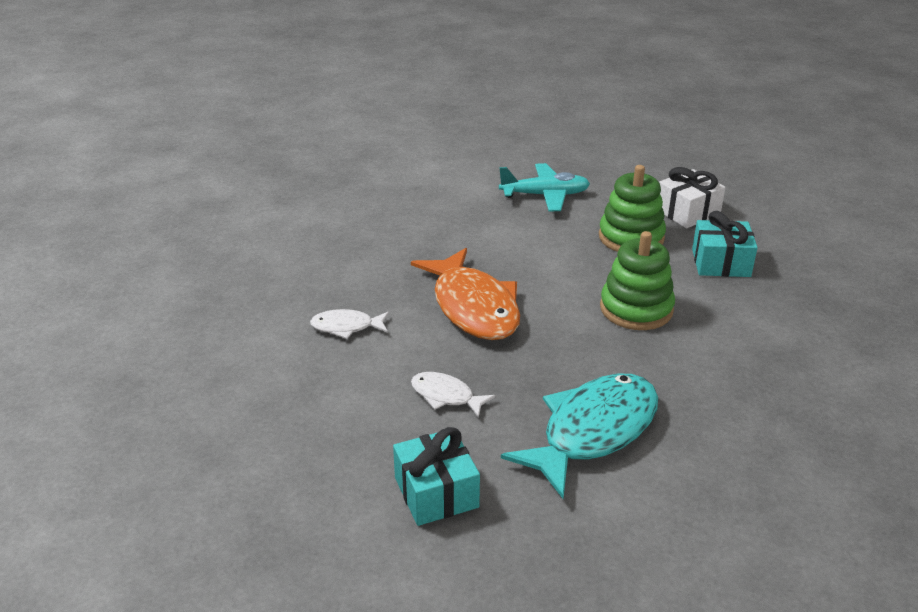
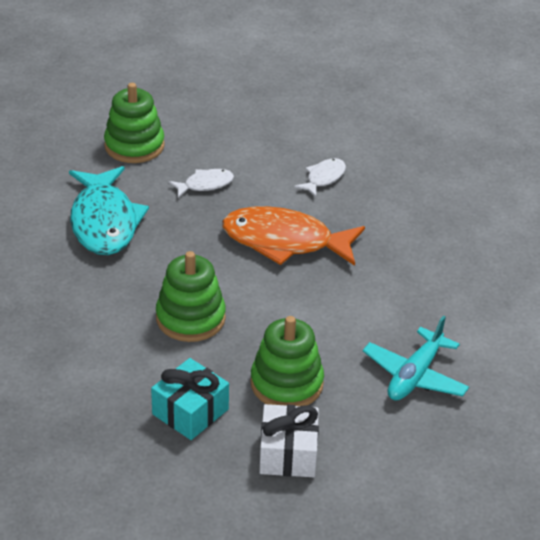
camera: 125 degrees right, 5 degrees up
turquoise gift [393,427,480,526] -> green stacking toy [104,83,165,163]

